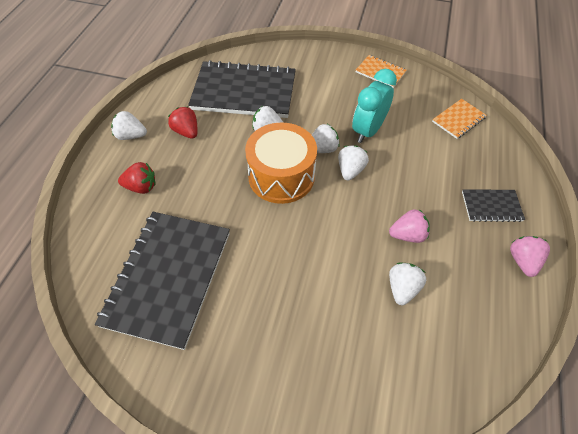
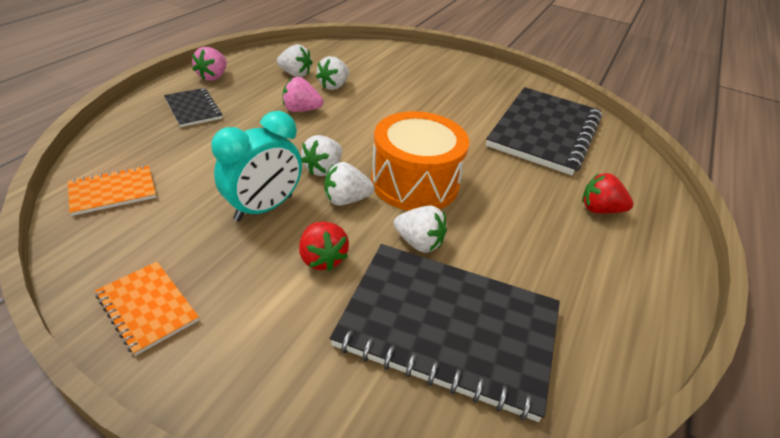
camera: 170 degrees left, 15 degrees down
white strawberry [111,111,147,140] -> white strawberry moved to [277,44,312,77]
red strawberry [168,107,198,139] -> red strawberry moved to [299,222,349,271]
black notebook [462,189,525,222] -> black notebook turned 45 degrees clockwise [164,88,222,127]

